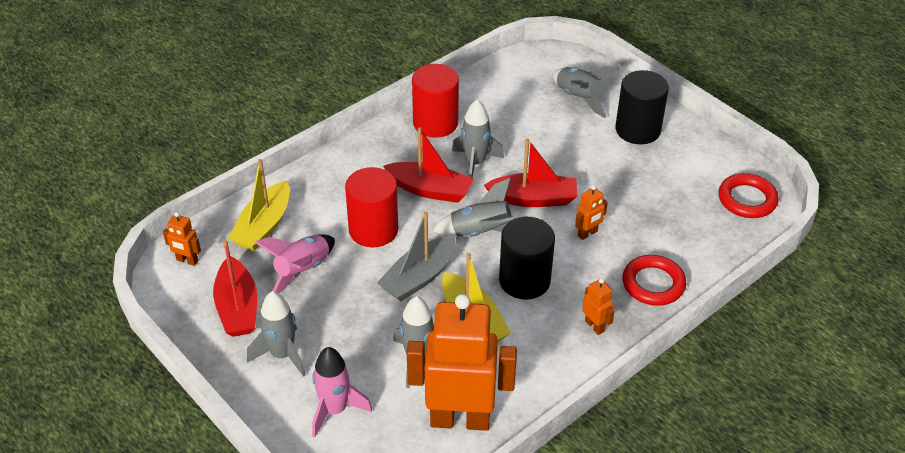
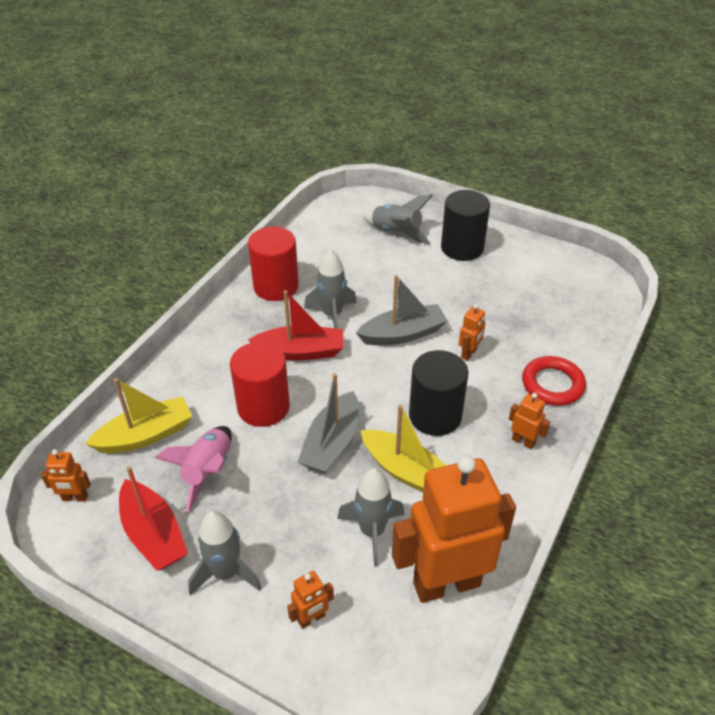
camera: 20 degrees left, 0 degrees up
yellow boat [228,159,290,251] -> yellow boat turned 120 degrees counterclockwise [86,378,192,453]
pink rocket [312,347,372,437] -> orange robot [287,571,334,629]
grey rocket [432,178,514,237] -> none
red boat [484,138,577,207] -> grey boat [356,275,448,345]
red ring [719,173,779,218] -> none

